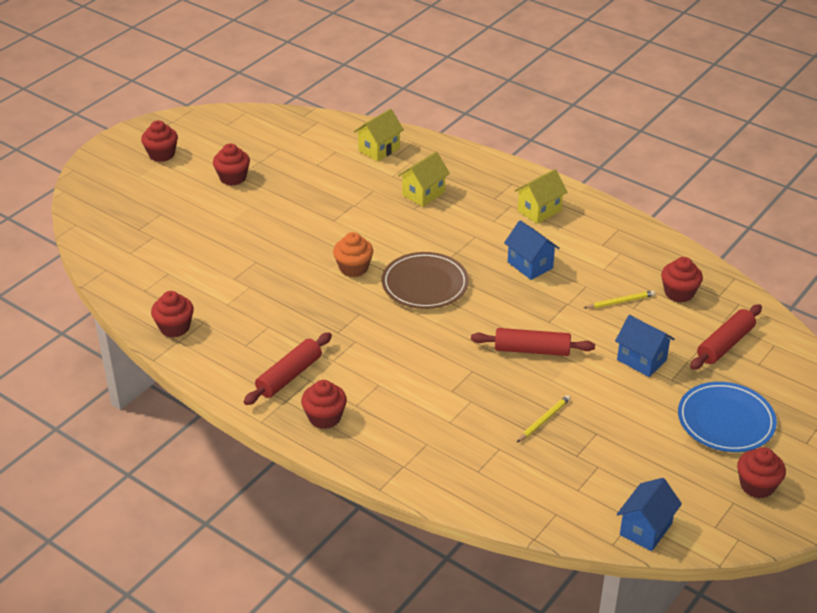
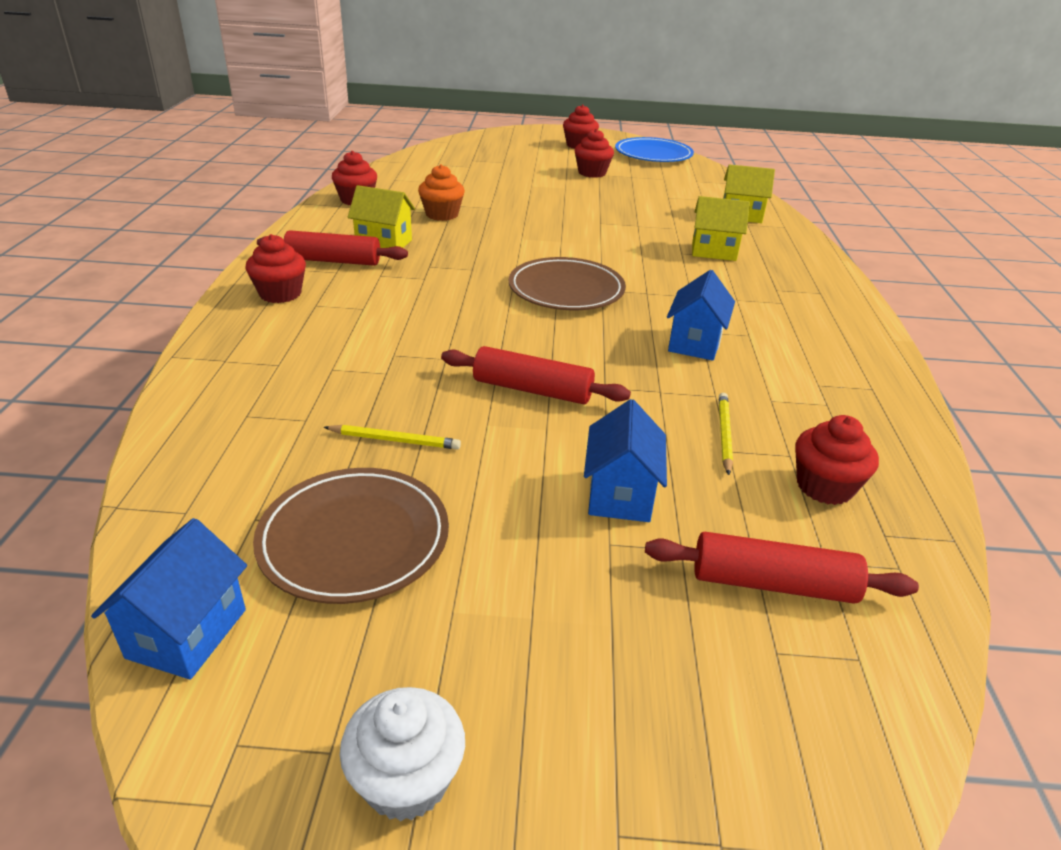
camera: 55 degrees right, 5 degrees down
orange cupcake [333,232,373,277] -> orange cupcake moved to [418,164,465,221]
red rolling pin [471,328,595,356] -> red rolling pin turned 45 degrees counterclockwise [441,346,631,404]
yellow house [514,169,567,224] -> yellow house moved to [348,185,415,248]
yellow pencil [584,290,655,309] -> yellow pencil turned 120 degrees counterclockwise [719,393,733,475]
blue house [617,478,682,551] -> blue house turned 75 degrees counterclockwise [91,518,247,680]
blue plate [678,382,777,452] -> blue plate moved to [615,137,694,162]
red cupcake [737,447,786,498] -> white cupcake [340,687,465,822]
none -> brown plate [253,468,449,604]

